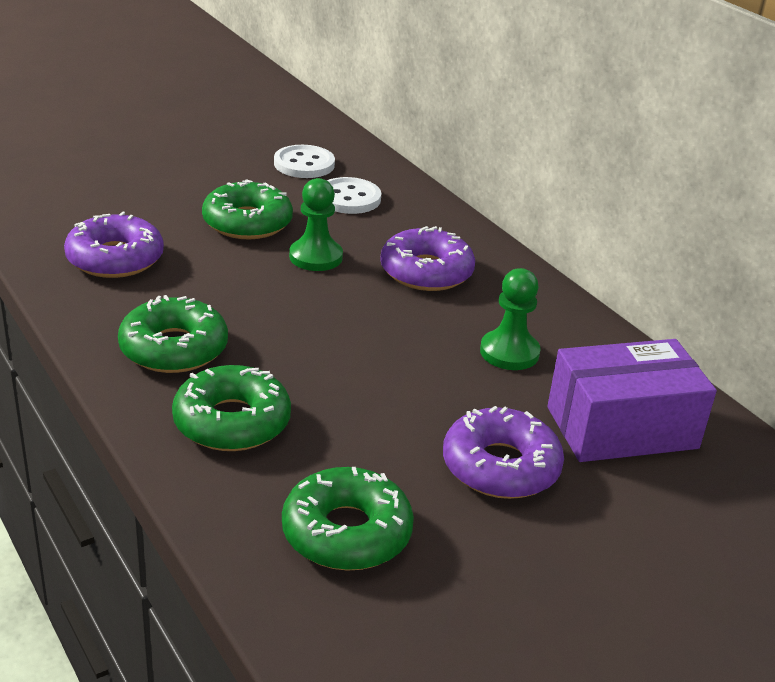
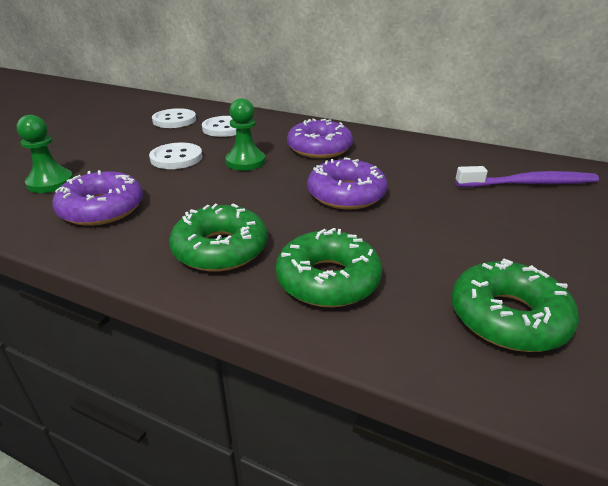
camera: 30 degrees left, 0 degrees up
green donut [202,179,293,239] -> white button [149,143,202,169]
purple donut [443,406,564,499] -> purple donut moved to [307,157,387,210]
green pawn [480,268,541,370] -> green pawn moved to [17,115,73,193]
purple box [547,339,717,462] -> purple toothbrush [455,166,599,187]

